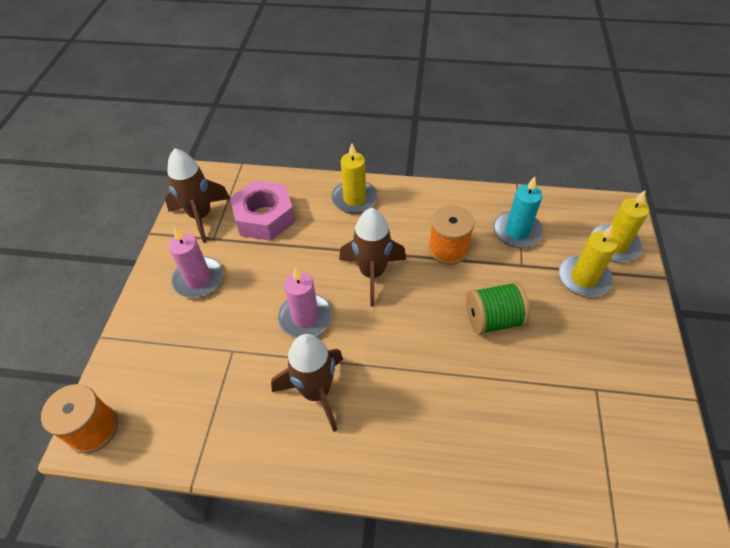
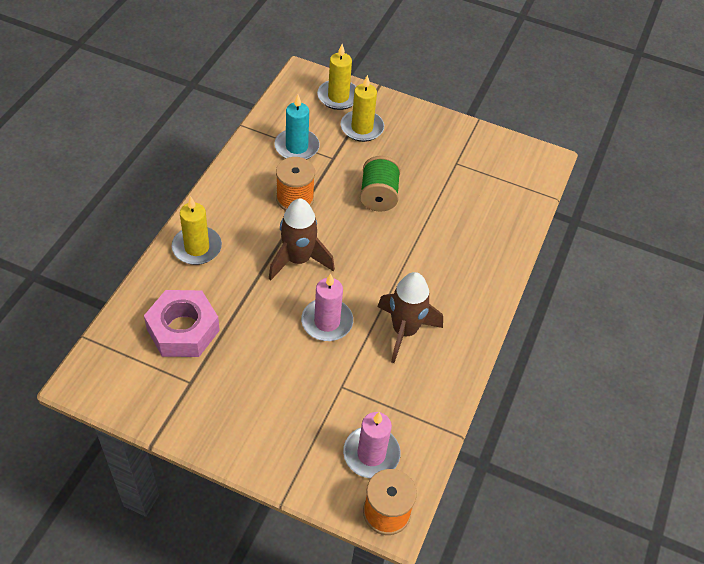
camera: 80 degrees left, 0 degrees up
brown rocket [165,148,230,243] -> none
pink candle [168,227,223,298] -> pink candle moved to [343,412,400,478]

